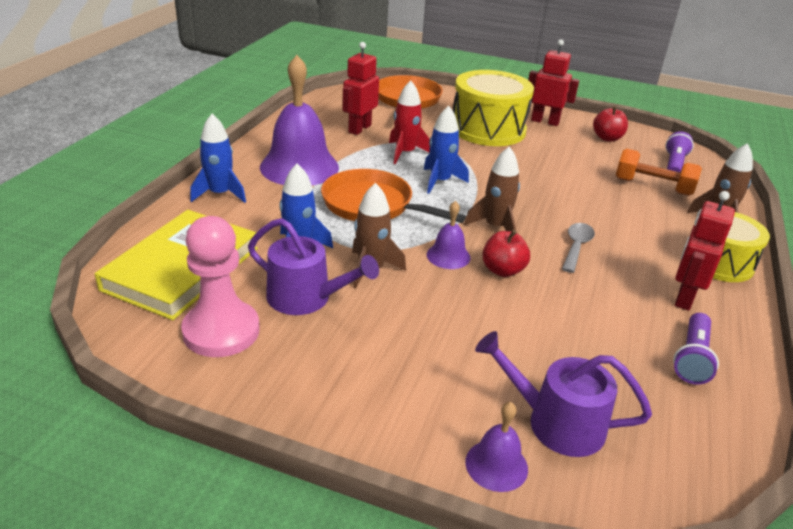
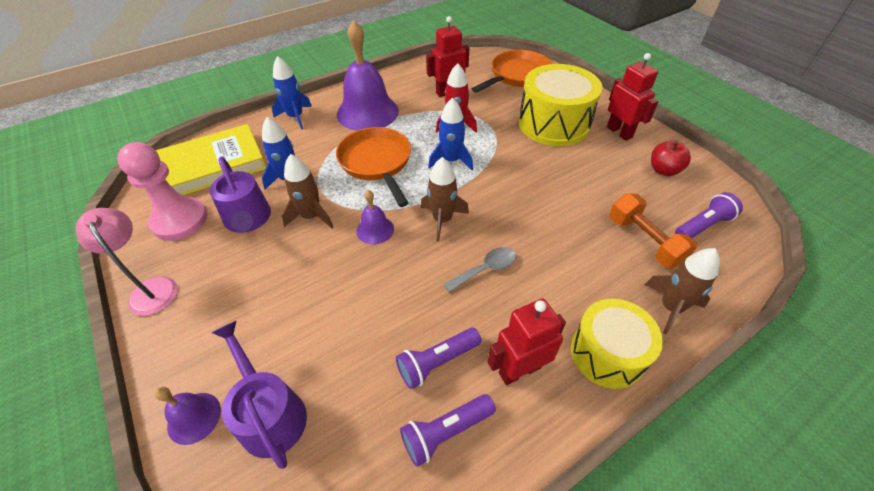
camera: 40 degrees right, 15 degrees up
red apple [482,230,530,277] -> none
none -> pink lamp [76,208,178,316]
none -> purple flashlight [396,328,482,389]

